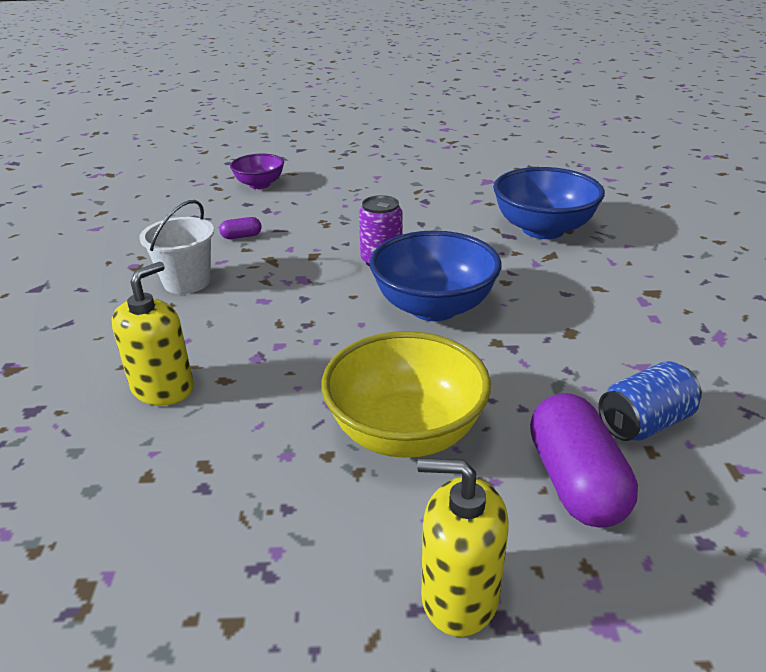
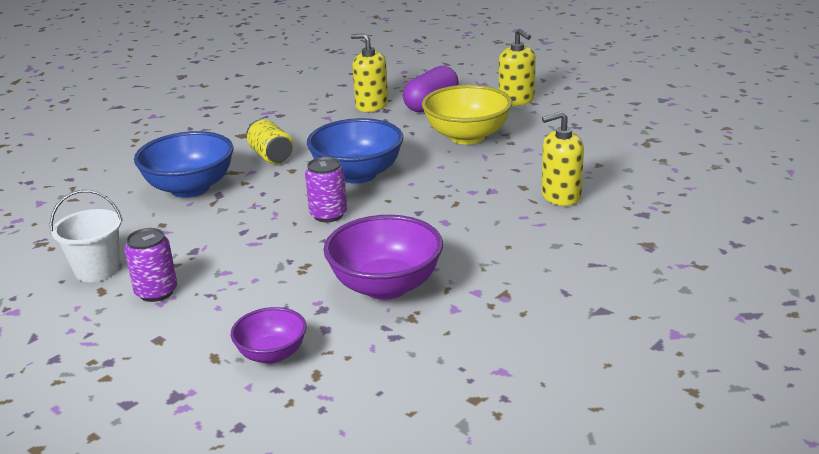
camera: 135 degrees left, 5 degrees down
white bucket [139,200,214,294] -> white bucket moved to [50,190,123,282]
purple capsule [219,217,262,239] -> purple bowl [323,215,443,300]
blue can [598,361,702,441] -> yellow soap dispenser [351,33,388,112]
none -> purple can [124,228,177,302]
none -> yellow can [246,120,293,164]

